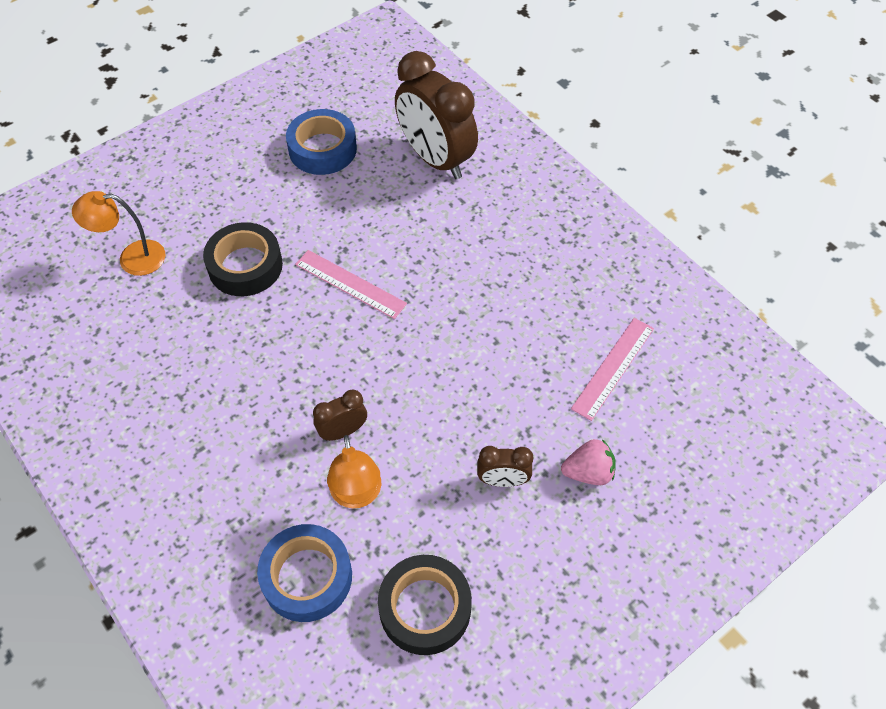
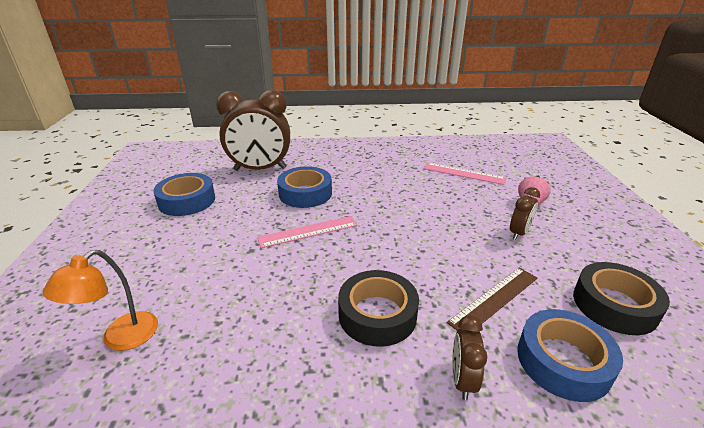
camera: 55 degrees left, 25 degrees down
black tape [203,222,283,296] -> black tape moved to [338,270,419,347]
brown clock [313,390,367,441] -> brown clock moved to [452,315,487,400]
orange lamp [327,435,381,508] -> brown ruler [447,267,537,330]
pink ruler [571,318,654,421] -> pink ruler turned 45 degrees counterclockwise [424,163,506,185]
none -> blue tape [277,166,332,208]

